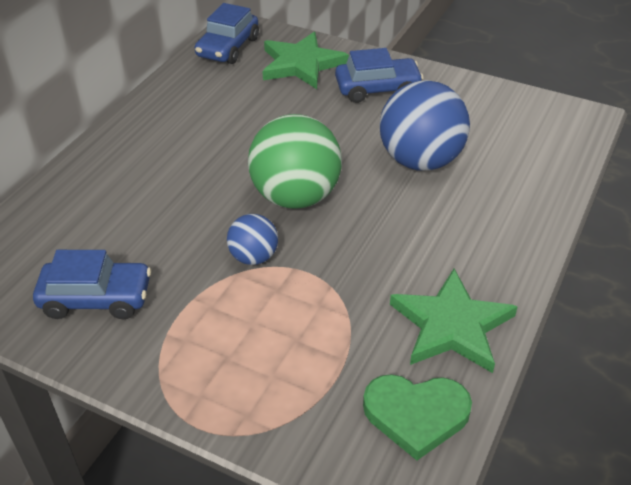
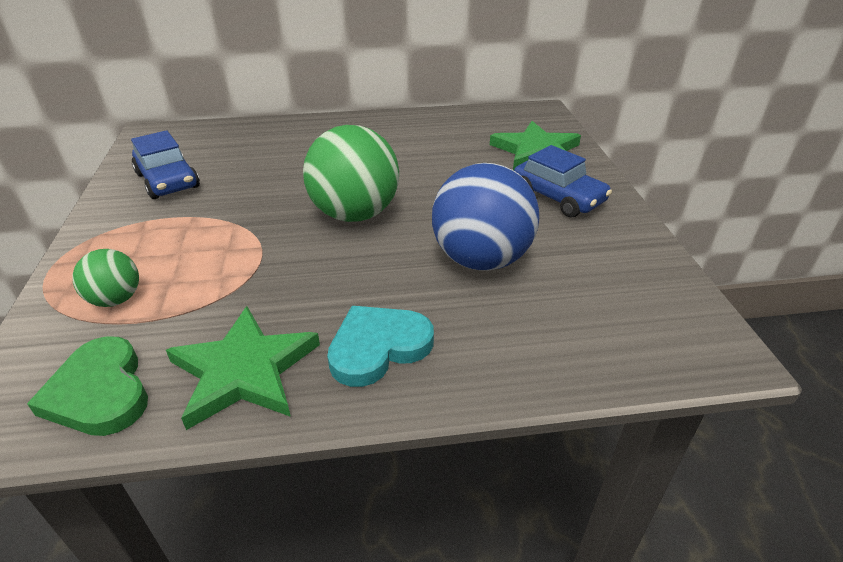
camera: 55 degrees right, 5 degrees down
blue car [195,3,259,64] -> none
blue ball [227,214,278,265] -> none
none -> green ball [72,249,139,307]
none -> turquoise heart [327,306,434,387]

